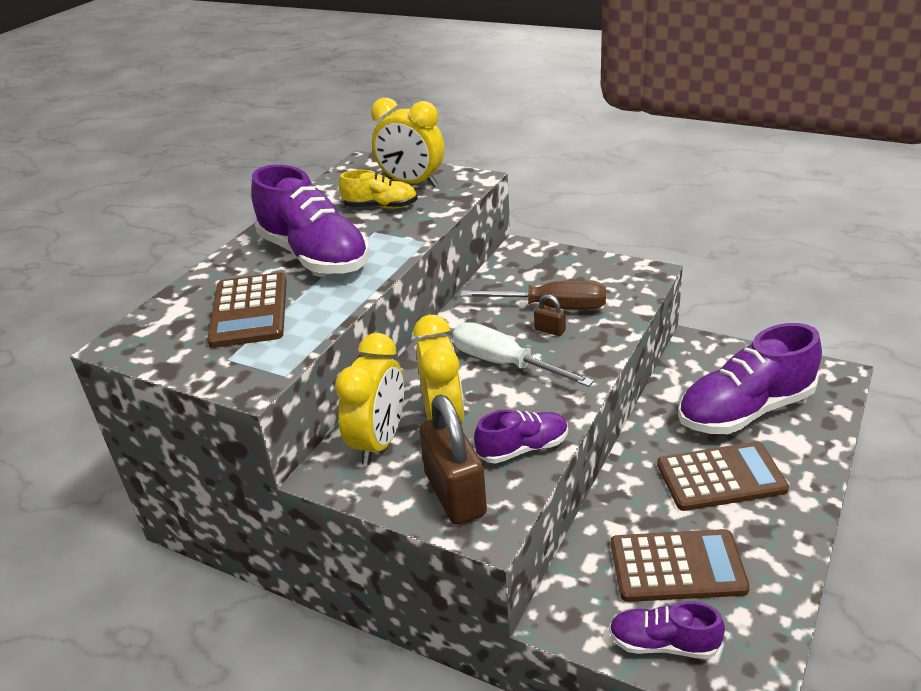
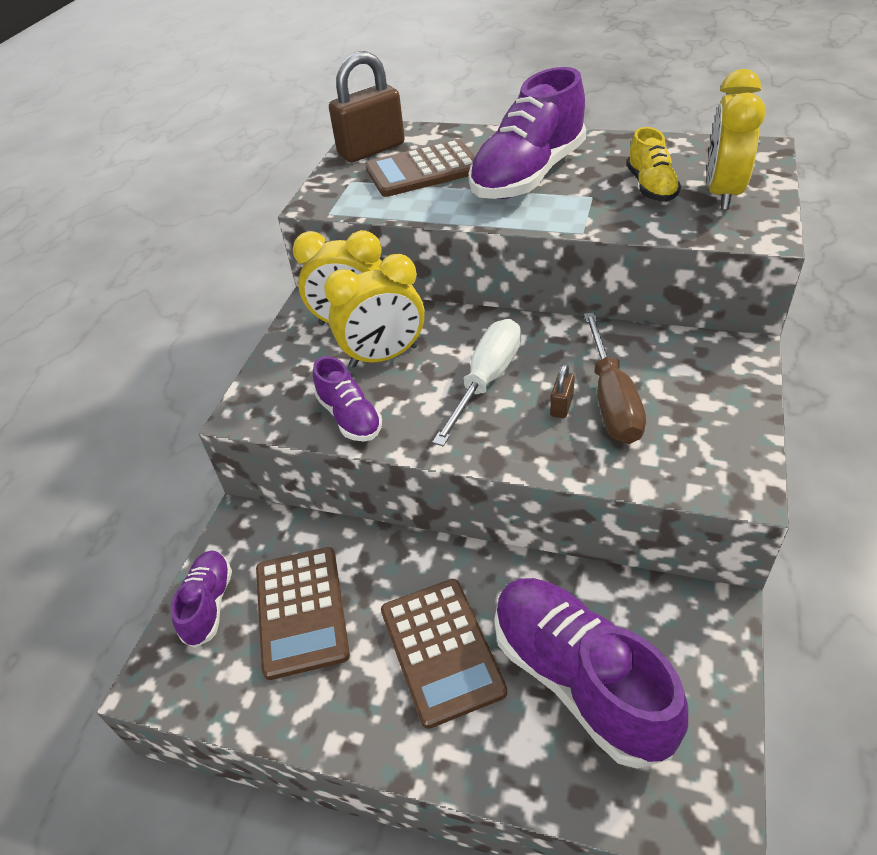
camera: 80 degrees right, 10 degrees up
brown padlock [419,395,487,525] -> brown padlock moved to [329,51,405,162]

